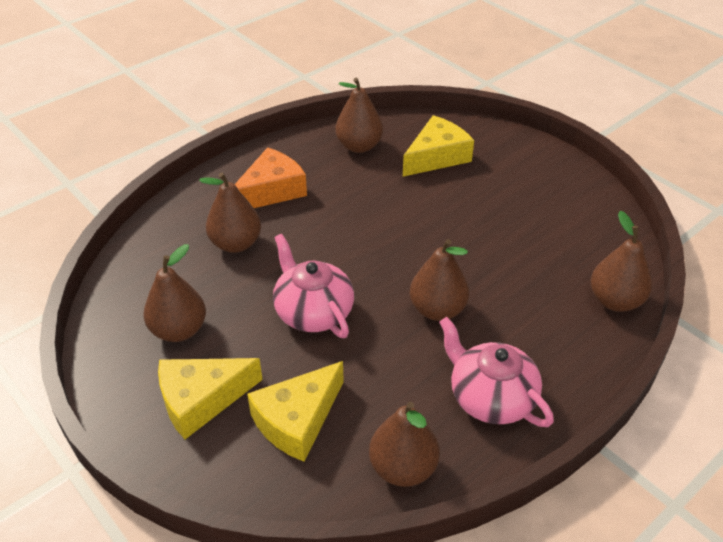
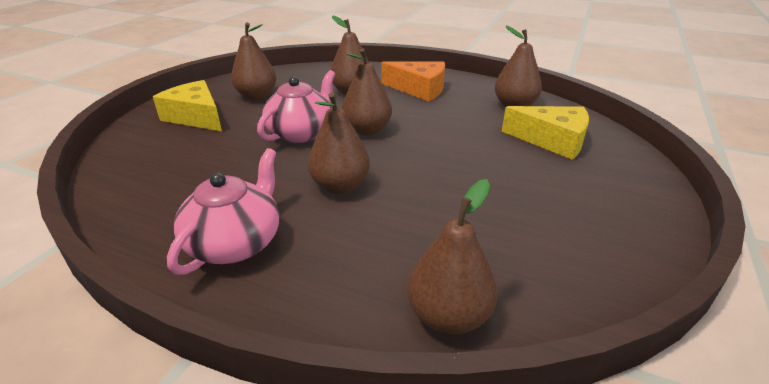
camera: 65 degrees right, 10 degrees down
yellow cheese [247,361,344,462] -> none
brown pear [369,402,440,487] -> brown pear moved to [342,48,392,135]

